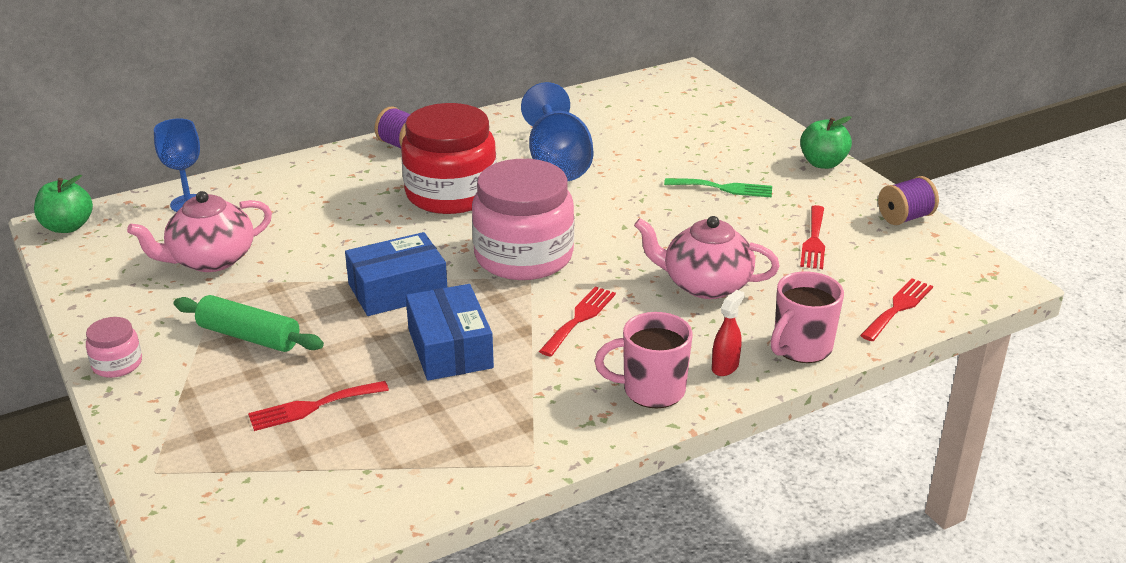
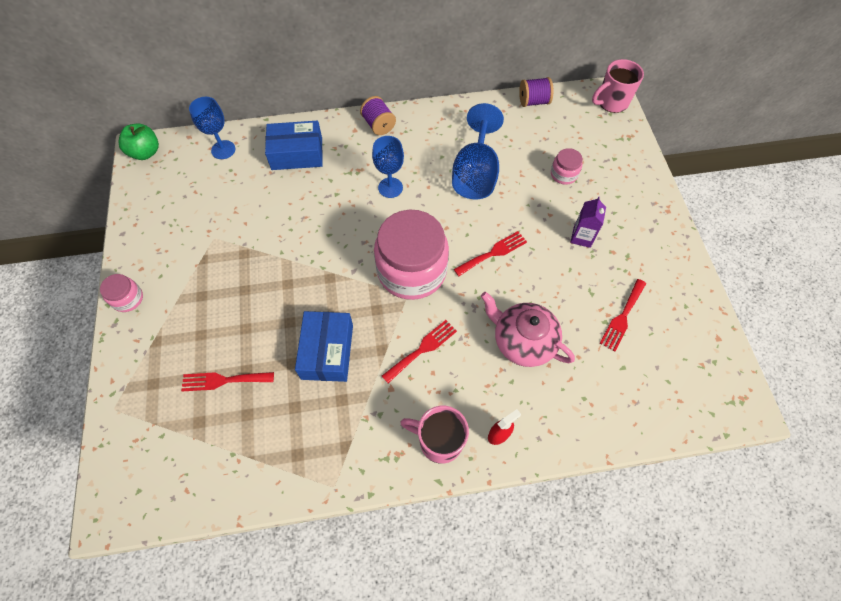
camera: 20 degrees right, 30 degrees up
pink teapot [127,191,272,272] -> none
green rolling pin [174,295,324,352] -> none
blue box [345,232,447,316] -> blue box moved to [265,121,323,170]
red jar [401,103,497,214] -> blue goblet [372,136,404,198]
green fork [664,178,772,197] -> purple carton [570,197,606,248]
pink mug [771,271,844,363] -> pink mug moved to [592,59,644,113]
green apple [800,116,852,169] -> none
red fork [860,278,933,341] -> red fork moved to [454,231,527,276]
purple spool [878,176,939,225] -> purple spool moved to [519,77,553,107]
none -> pink jar [551,148,583,185]

